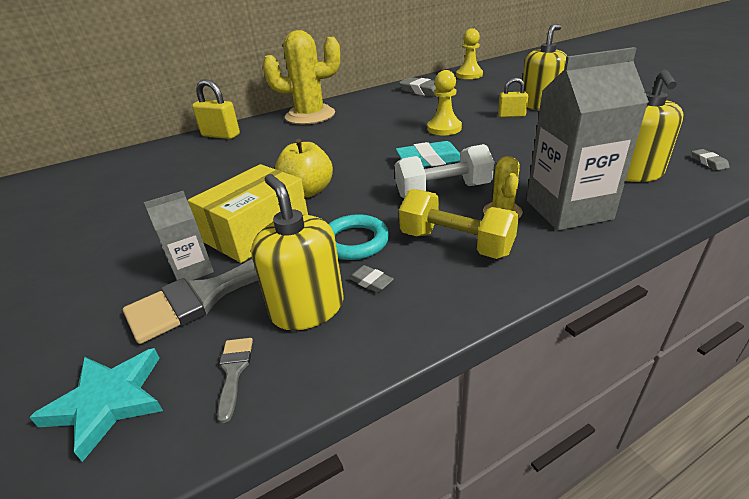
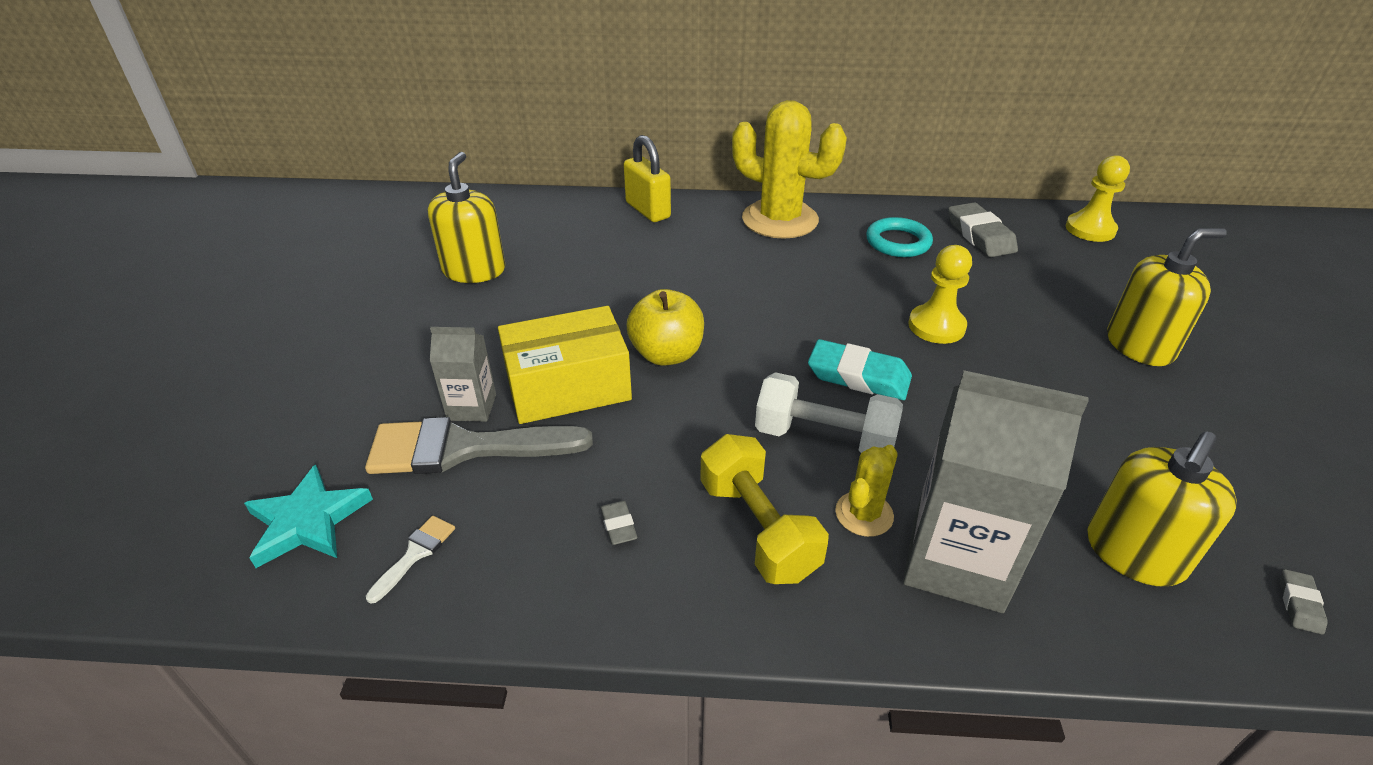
camera: 30 degrees right, 5 degrees up
grey brush [217,338,253,423] -> white brush [366,516,455,604]
yellow soap dispenser [251,174,344,330] -> yellow soap dispenser moved to [428,152,505,283]
turquoise ring [329,214,389,260] -> turquoise ring moved to [866,217,933,257]
yellow padlock [498,78,528,117] -> none

